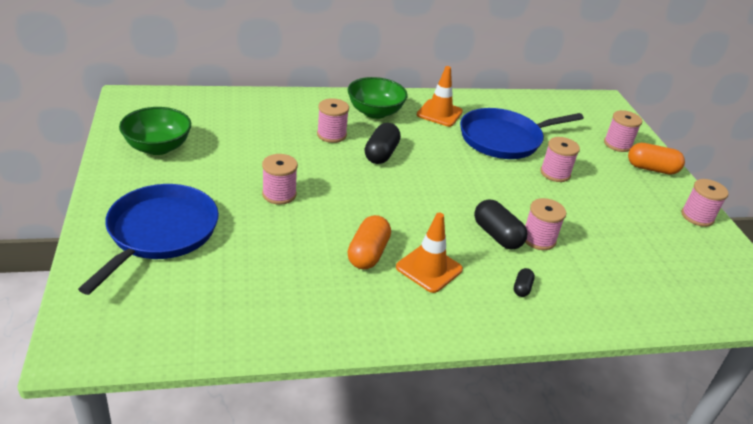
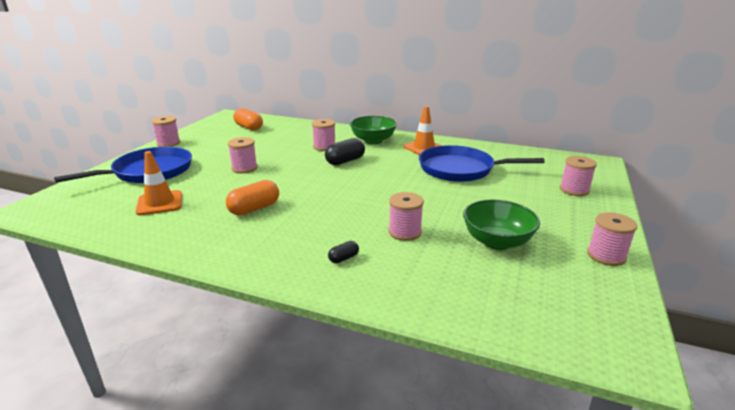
camera: 35 degrees right, 10 degrees down
green bowl [119,107,191,155] -> green bowl moved to [463,200,540,250]
orange traffic cone [396,212,463,293] -> orange traffic cone moved to [136,151,182,215]
black capsule [474,199,527,250] -> none
pink spool [540,137,580,182] -> pink spool moved to [151,116,180,147]
orange capsule [628,143,685,175] -> orange capsule moved to [233,108,263,131]

